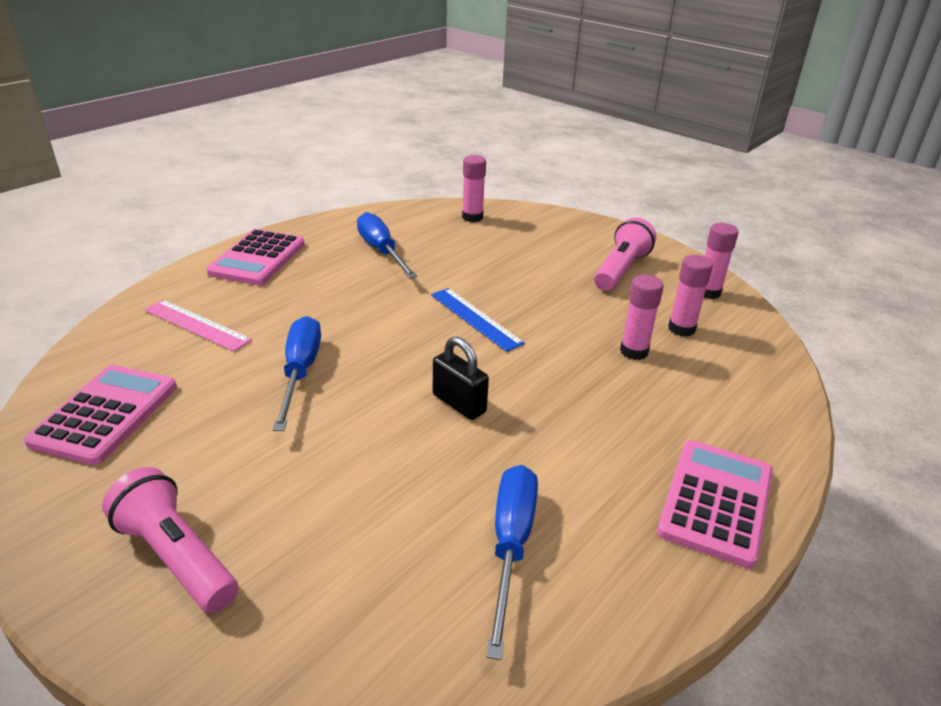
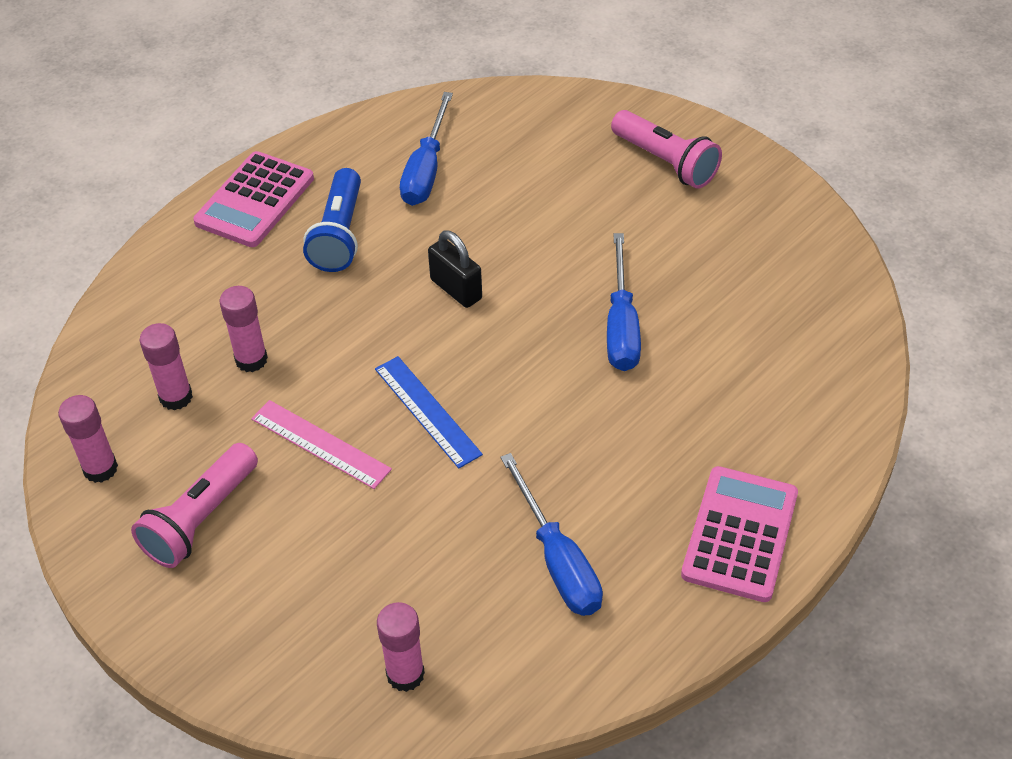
camera: 175 degrees left, 15 degrees up
pink calculator [24,365,177,465] -> none
pink ruler [144,300,252,352] -> pink ruler moved to [251,400,392,489]
none -> blue flashlight [303,168,361,272]

